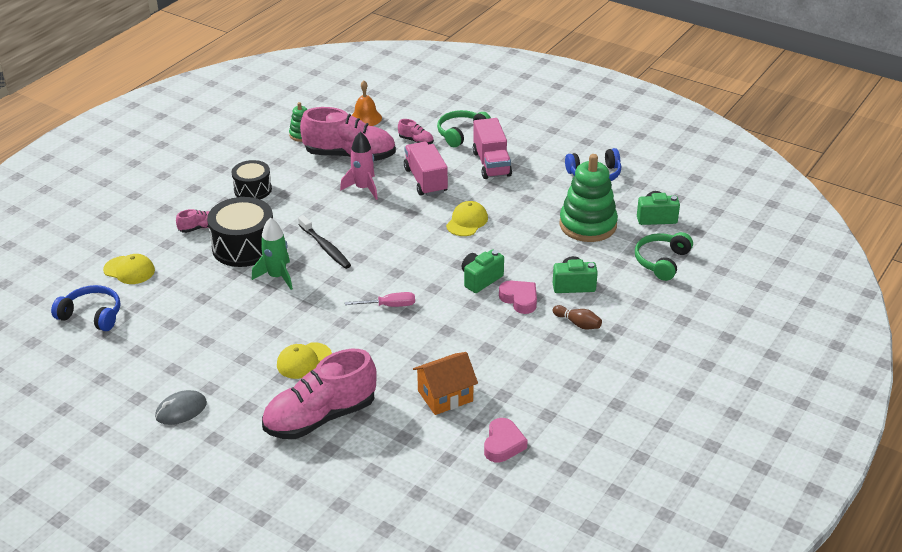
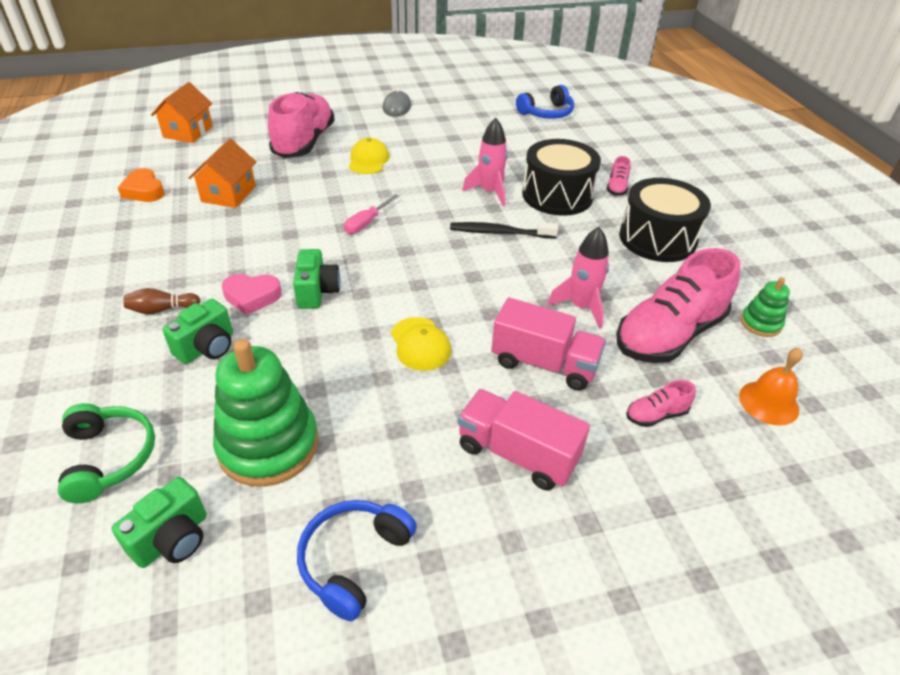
camera: 130 degrees right, 5 degrees up
yellow cap [103,254,155,284] -> none
black drum [231,160,272,199] -> black drum [619,178,711,262], size x1.59
green rocket [252,217,293,290] -> pink rocket [462,118,508,206]
green headphones [437,110,491,147] -> none
pink heart [484,418,528,462] -> orange heart [118,168,165,202]
none -> orange house [151,82,213,143]

